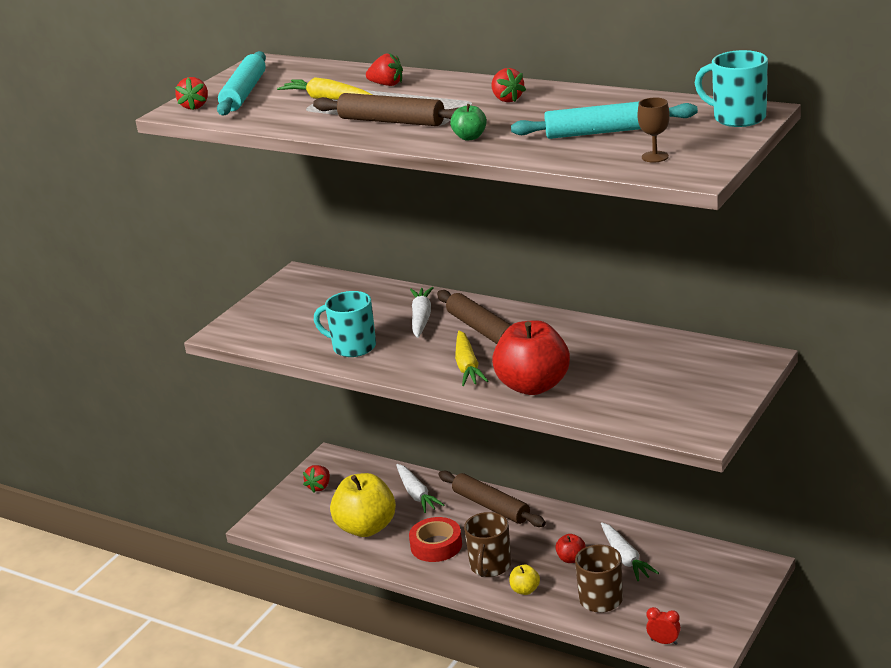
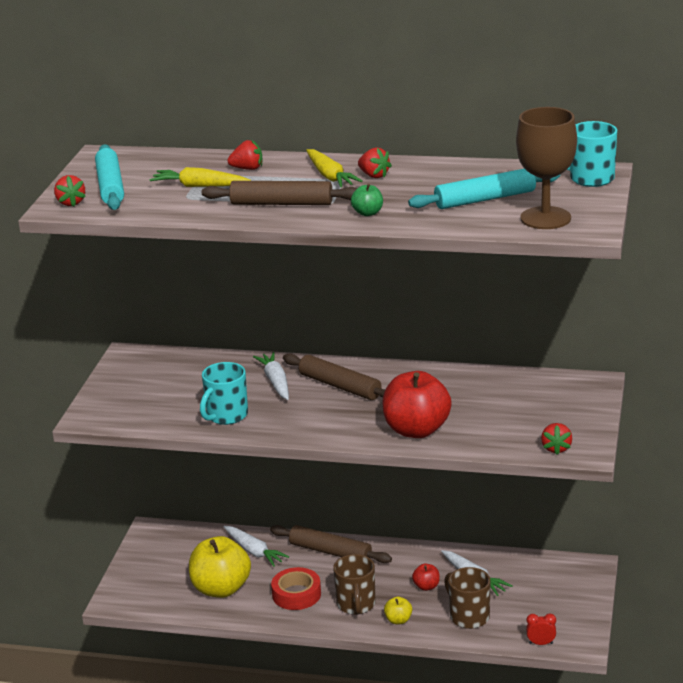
camera: 20 degrees left, 0 degrees up
red strawberry [303,465,330,493] -> red strawberry moved to [541,423,572,455]
turquoise mug [314,291,376,357] -> turquoise mug turned 60 degrees counterclockwise [200,362,248,425]
yellow carrot [455,330,488,386] -> yellow carrot moved to [306,149,363,187]
brown goblet [637,98,670,163] -> brown goblet [516,107,577,229], size x2.19

